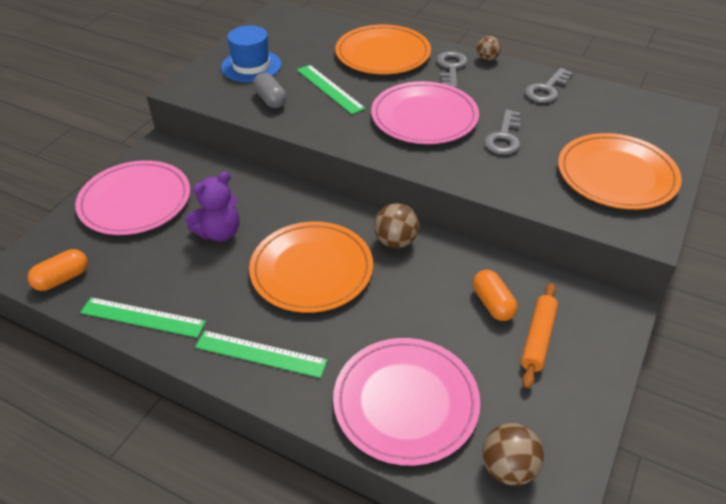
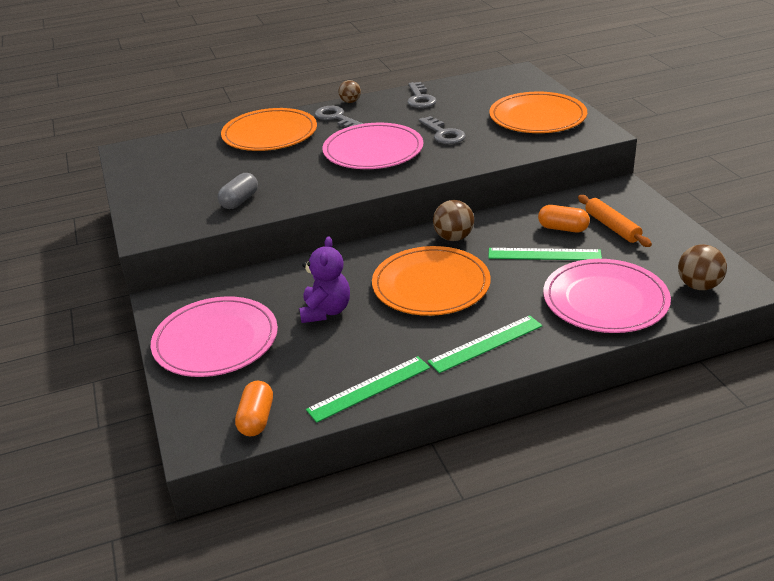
camera: 45 degrees left, 10 degrees down
blue hat [221,25,282,82] -> none
grey capsule [253,73,287,108] -> grey capsule turned 75 degrees counterclockwise [217,173,258,209]
green ruler [297,65,366,114] -> green ruler moved to [488,248,602,260]

